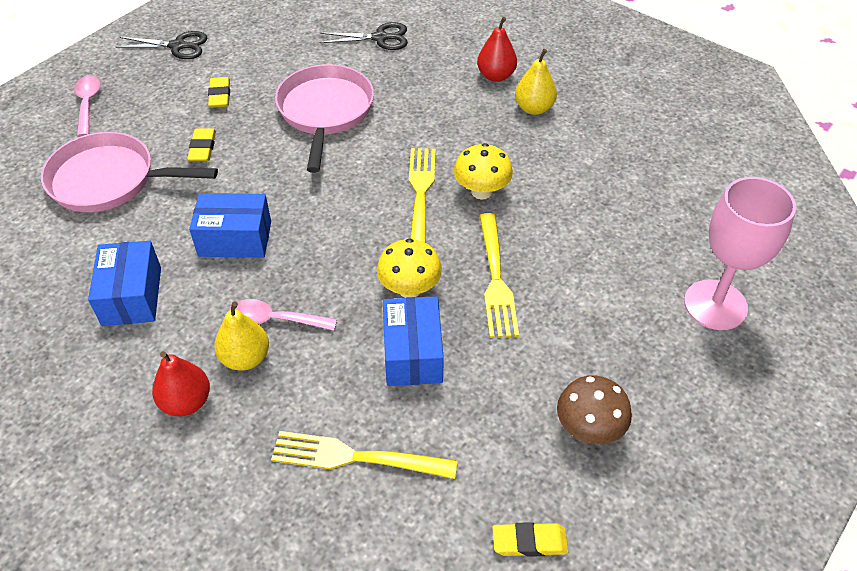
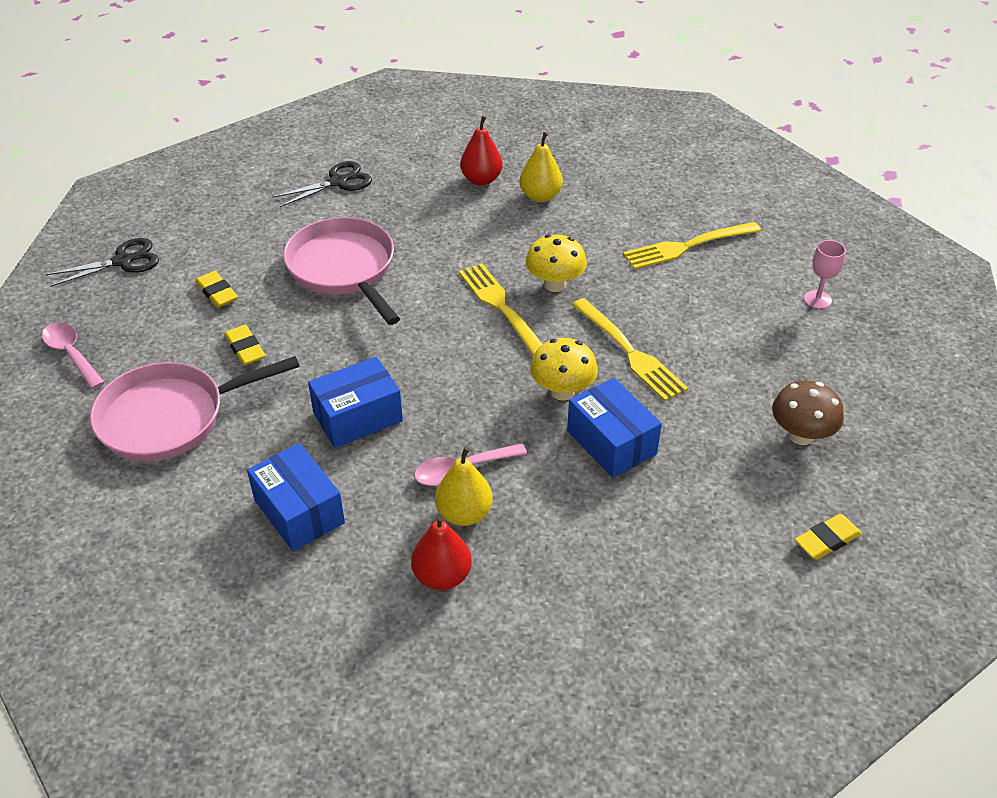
camera: 30 degrees left, 5 degrees down
yellow fork [271,431,458,479] -> yellow fork moved to [623,222,761,270]
pink goblet [684,177,796,330] -> pink goblet [804,240,846,309], size x0.47

